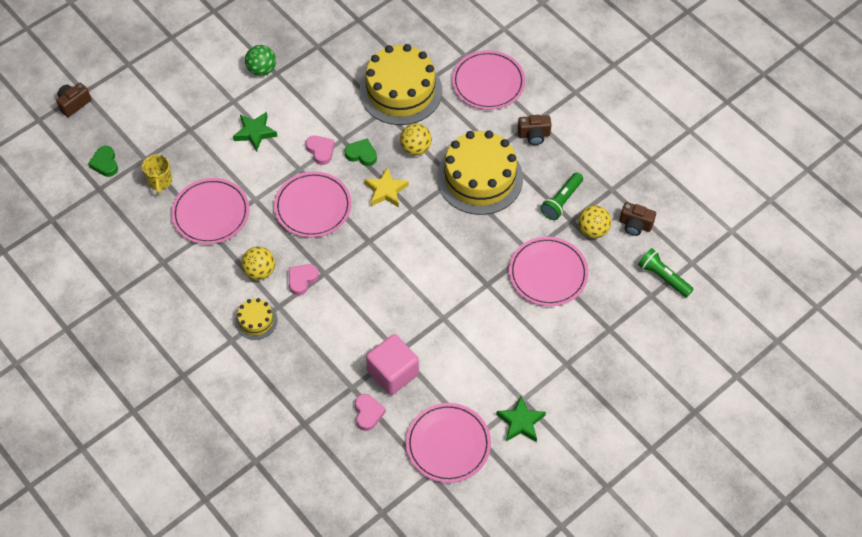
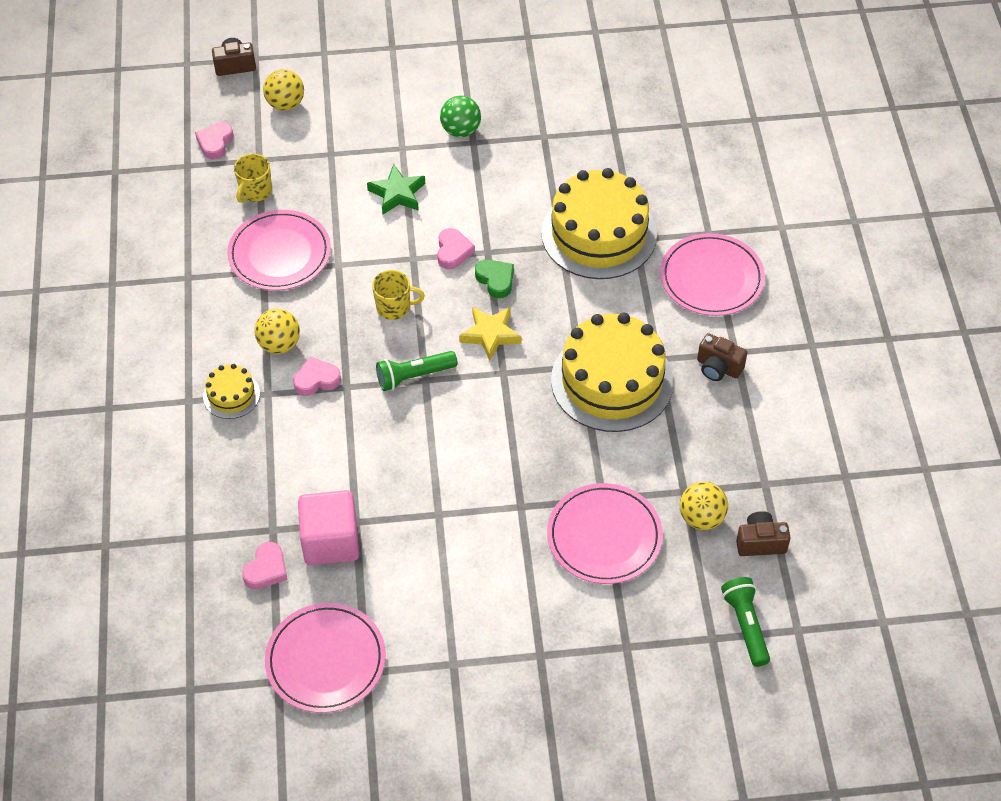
camera: 35 degrees right, 5 degrees down
green heart [88,146,118,177] -> pink heart [195,122,234,160]
pink plate [274,171,352,238] -> yellow mug [372,270,425,320]
yellow ball [400,123,432,155] -> yellow ball moved to [263,69,304,111]
green star [496,396,546,442] -> none
green flashlight [541,172,583,220] -> green flashlight moved to [376,351,458,391]
brown camera [619,202,656,236] -> brown camera turned 120 degrees clockwise [736,511,791,556]

